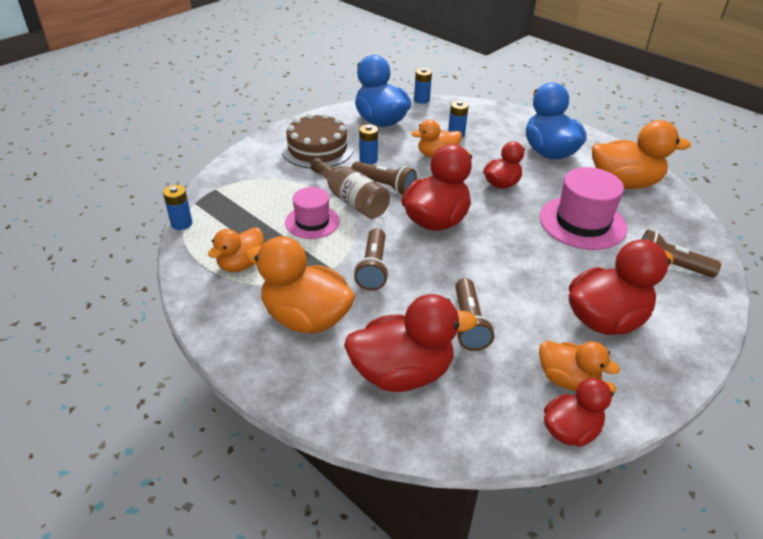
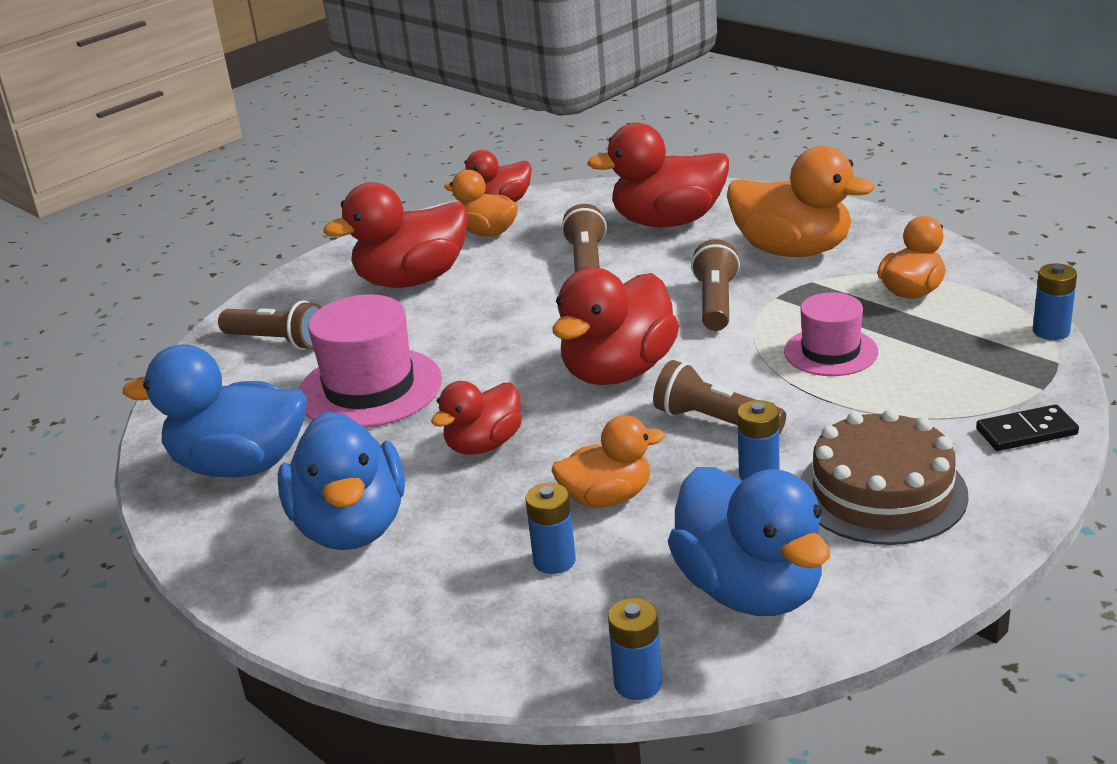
camera: 175 degrees left, 10 degrees down
brown bottle [310,158,390,219] -> none
orange duck [592,120,691,189] -> blue duck [123,344,307,478]
none -> black domino [976,404,1079,451]

